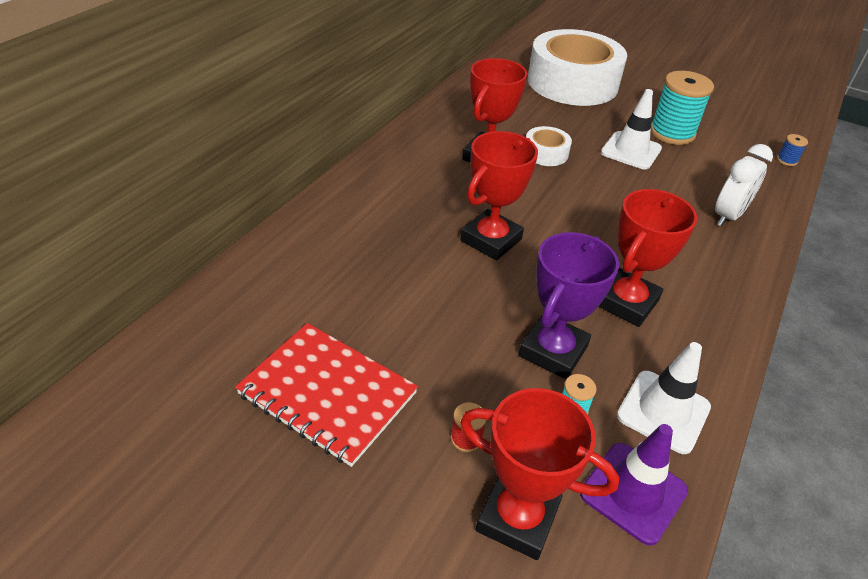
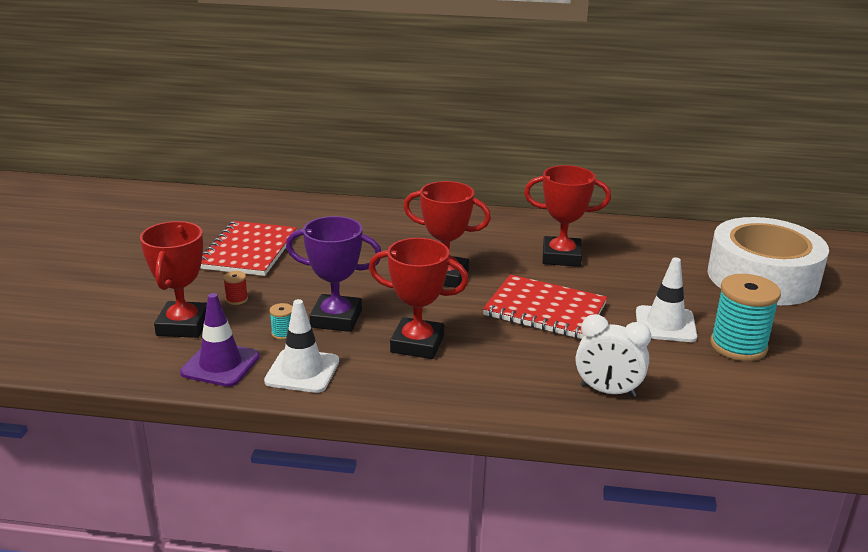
camera: 70 degrees right, 15 degrees down
white tape [526,126,572,166] -> none
blue spool [777,134,808,166] -> none
none -> red notebook [483,275,607,339]

